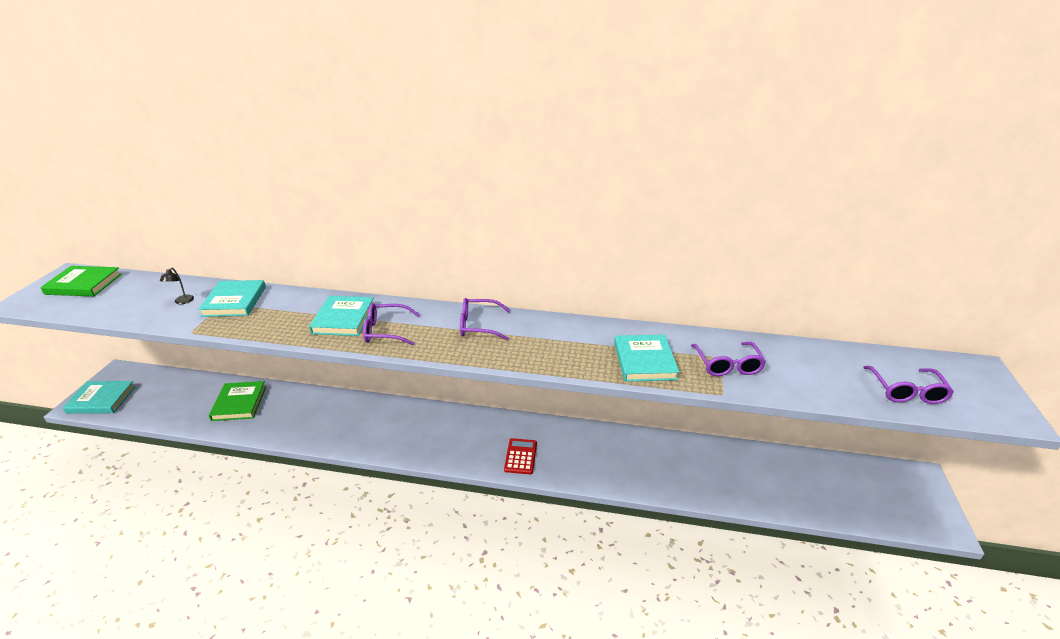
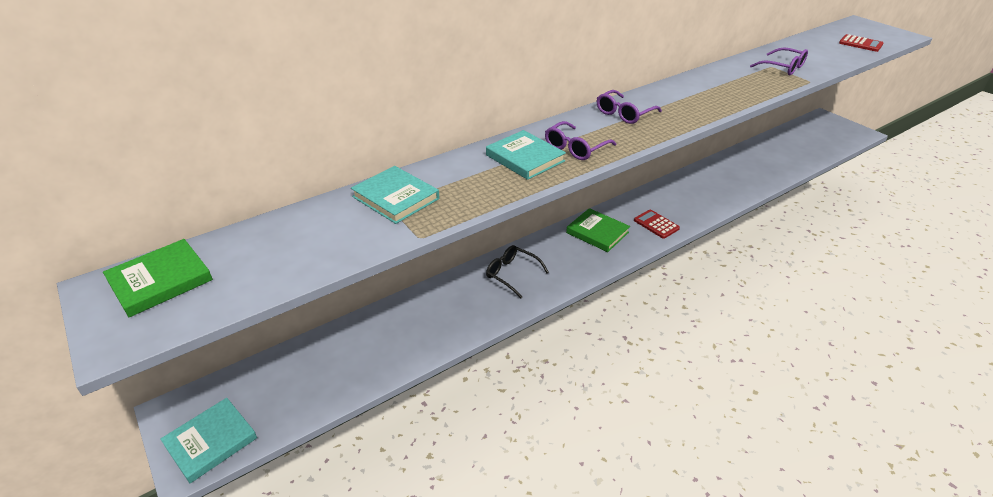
camera: 45 degrees left, 5 degrees up
black lamp [160,267,194,304] -> none
green book [209,381,266,421] -> green book moved to [566,208,630,252]
turquoise book [614,334,680,382] -> none
purple glasses [863,366,954,404] -> red calculator [839,34,883,52]
none -> black glasses [486,245,549,298]

